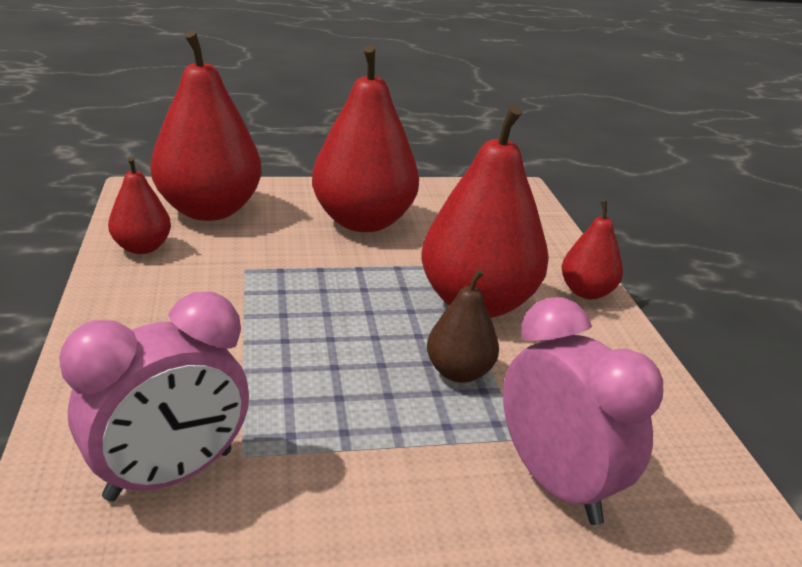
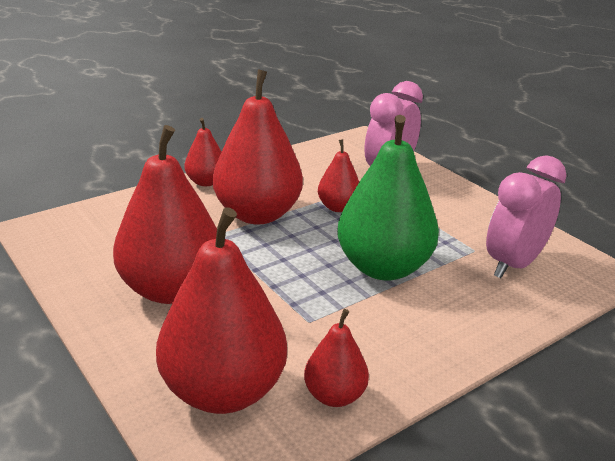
camera: 115 degrees left, 0 degrees up
pink clock [59,291,249,502] -> pink clock turned 75 degrees counterclockwise [486,155,567,278]
brown pear [427,269,499,383] -> red pear [318,139,359,212]
none -> green pear [337,115,439,281]

